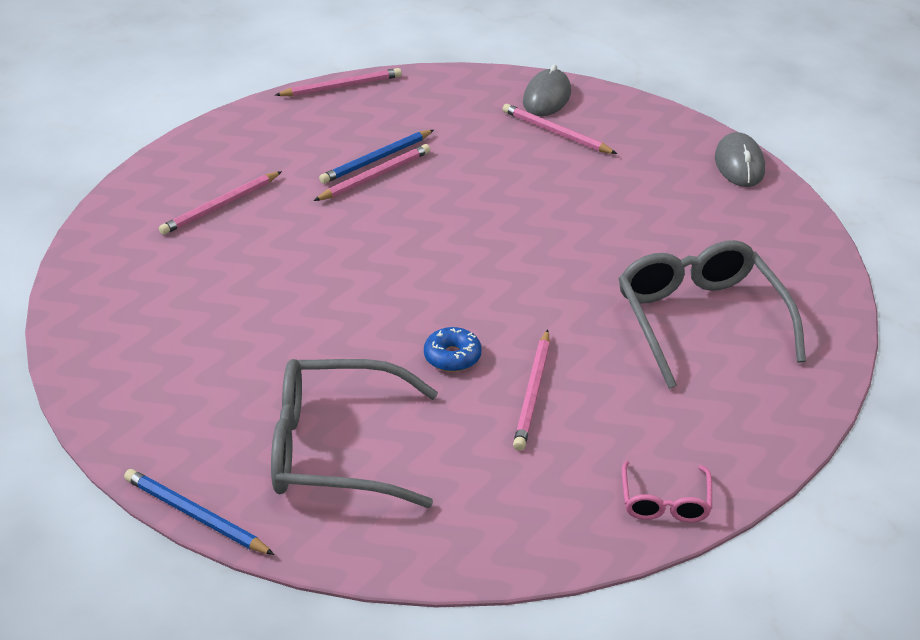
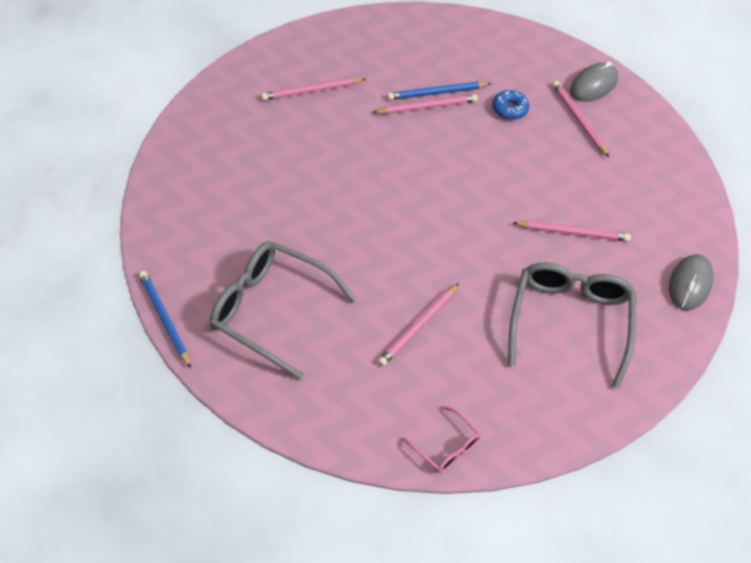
camera: 25 degrees right, 15 degrees up
pink pencil [275,68,402,96] -> pink pencil moved to [513,221,631,242]
blue donut [424,327,482,372] -> blue donut moved to [492,90,529,120]
pink glasses [622,461,712,523] -> pink glasses turned 75 degrees counterclockwise [402,406,481,473]
grey mouse [715,132,765,187] -> grey mouse moved to [669,254,714,310]

